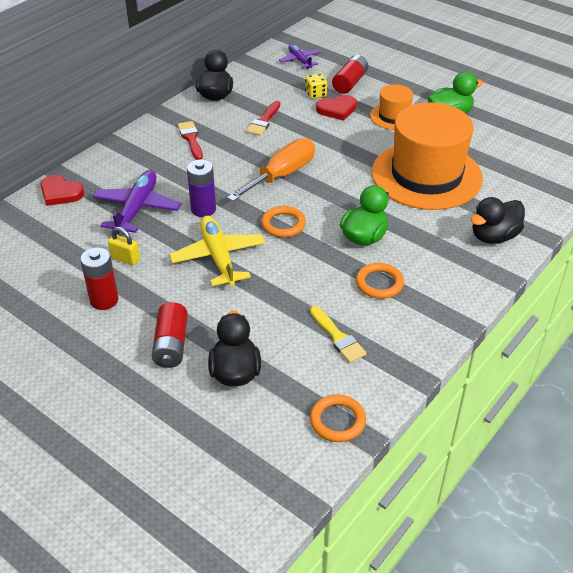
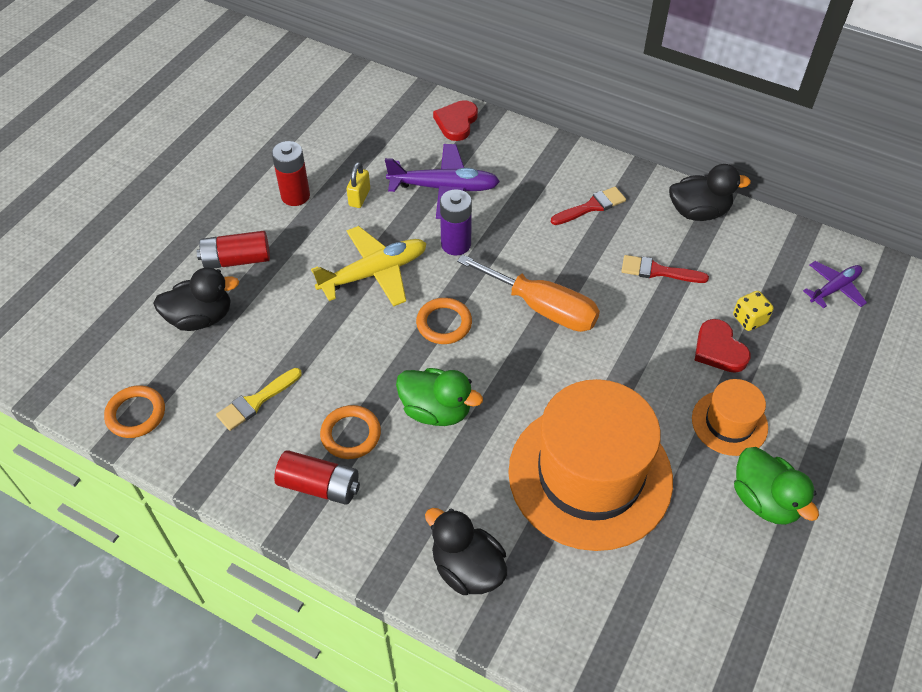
camera: 80 degrees right, 10 degrees up
red battery [332,55,368,94] -> red battery moved to [274,450,360,505]

